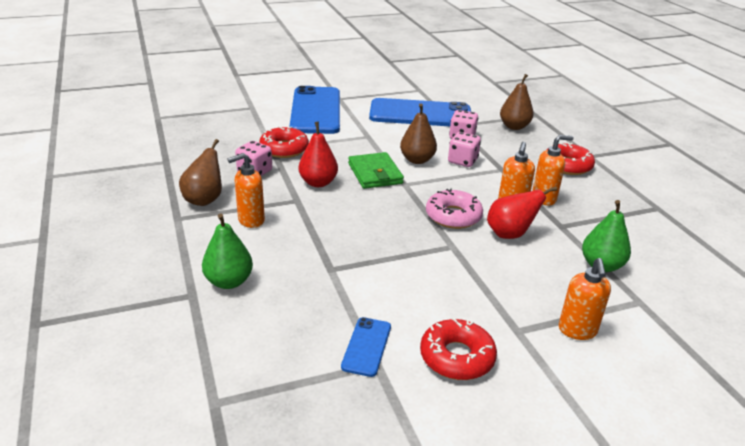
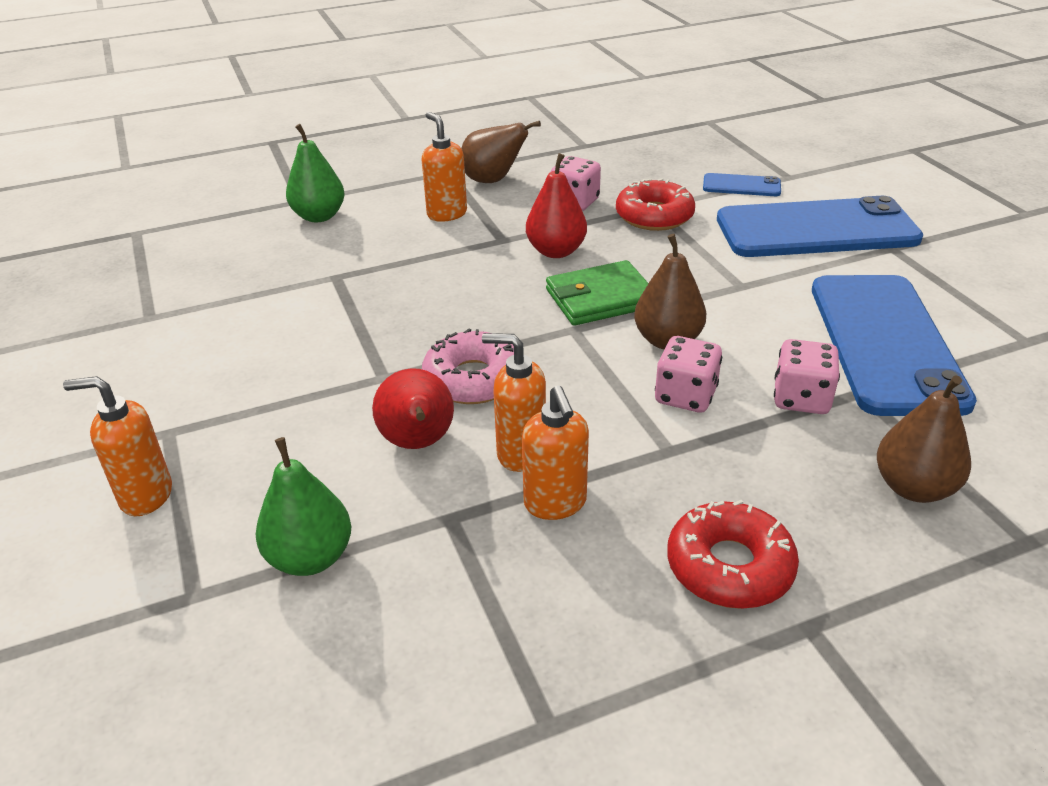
camera: 90 degrees right, 5 degrees up
blue phone [341,317,391,377] -> blue phone moved to [703,173,781,196]
red donut [420,317,497,380] -> none

